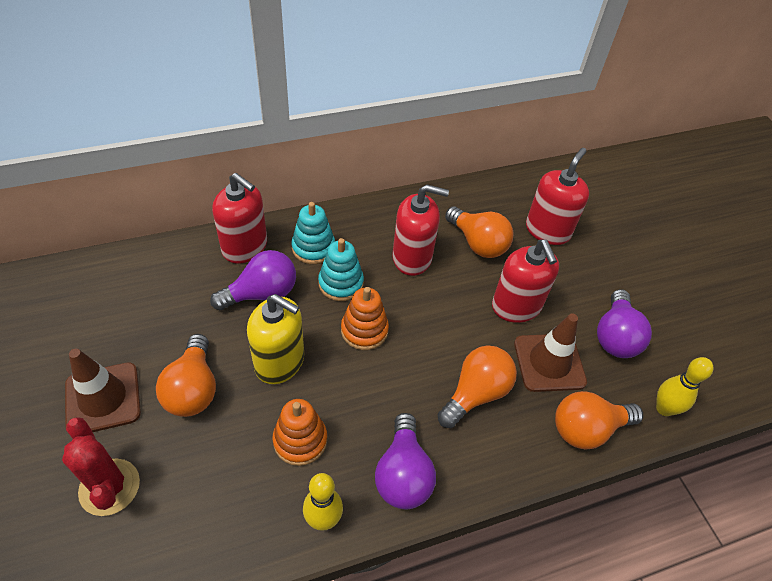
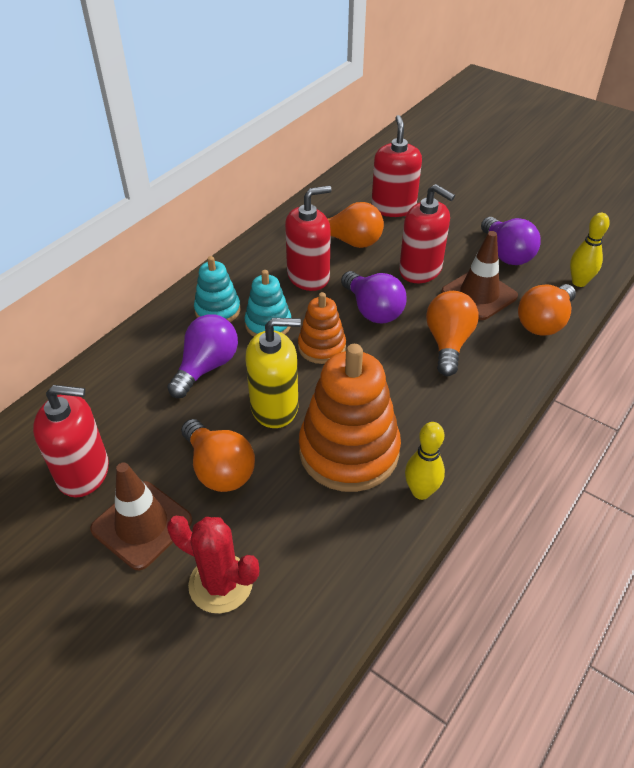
camera: 30 degrees left, 5 degrees down
red soap dispenser [212,173,267,263] -> red soap dispenser moved to [33,385,109,497]
orange stacking toy [272,399,327,466] -> orange stacking toy [299,344,401,492], size x1.84
purple light bulb [375,413,436,509] -> purple light bulb moved to [341,271,407,323]

